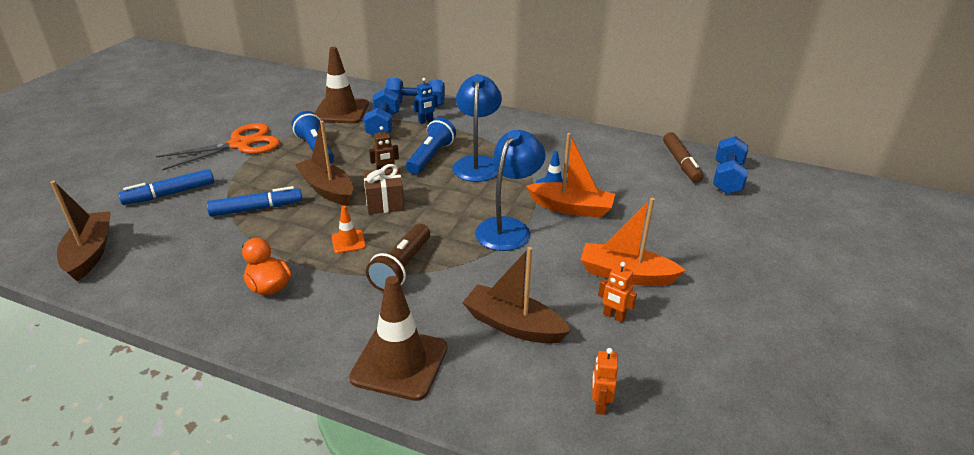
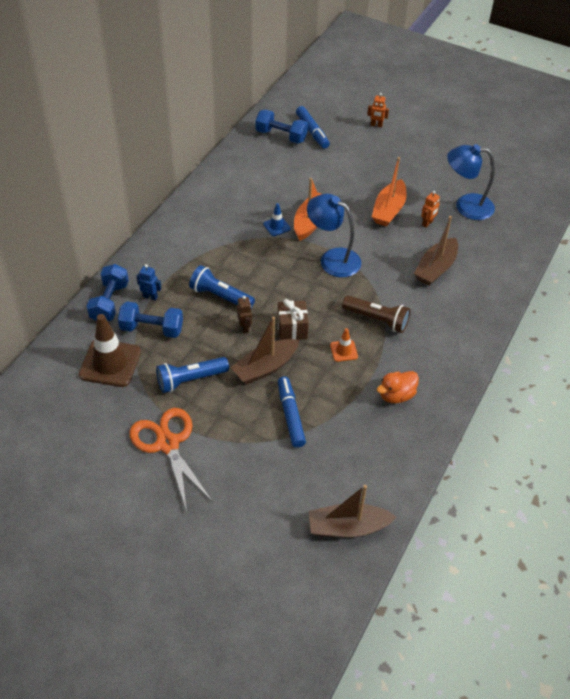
camera: 85 degrees left, 15 degrees up
blue marker [118,169,214,205] -> blue marker moved to [296,106,330,149]
brown traffic cone [349,276,447,401] -> none
blue robot [413,78,438,124] -> blue robot turned 45 degrees counterclockwise [137,264,161,301]
blue lamp [453,74,502,182] -> blue lamp moved to [447,144,495,220]
orange robot [592,348,618,415] -> orange robot moved to [367,93,389,128]
brown marker [663,132,703,183] -> none

